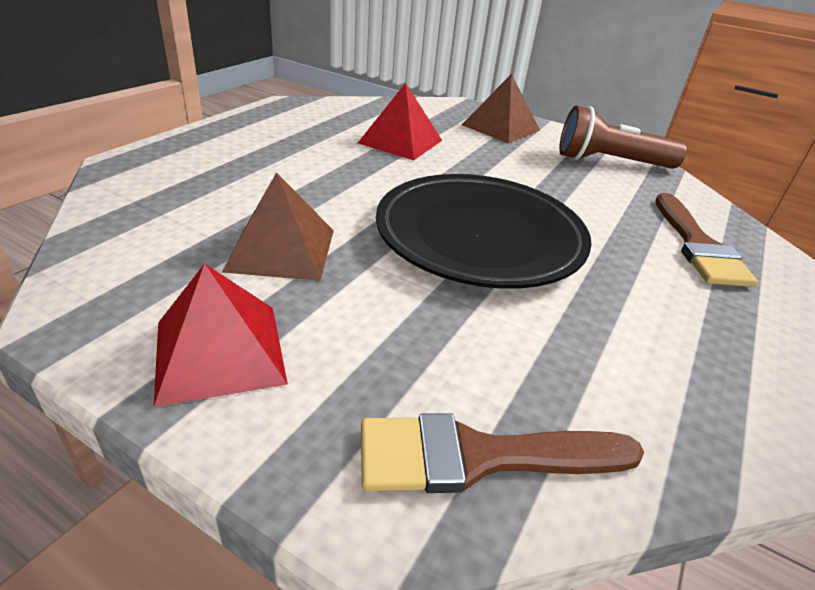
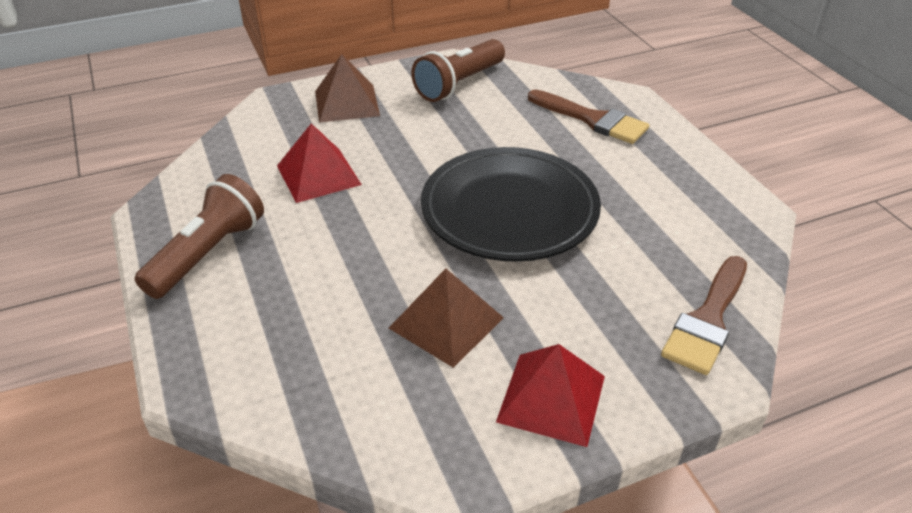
camera: 50 degrees left, 5 degrees up
none -> brown flashlight [134,174,264,299]

